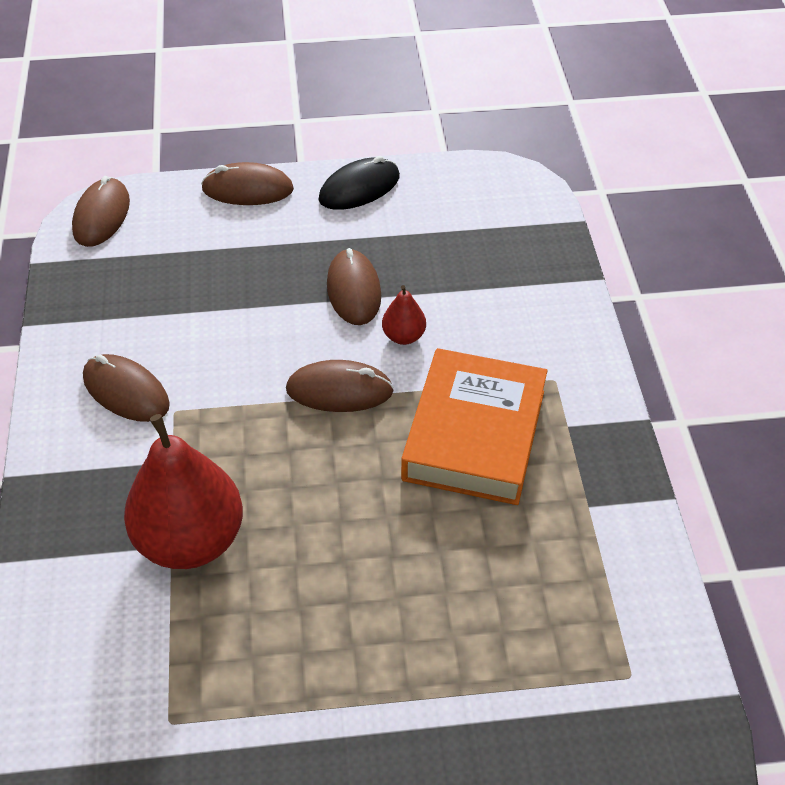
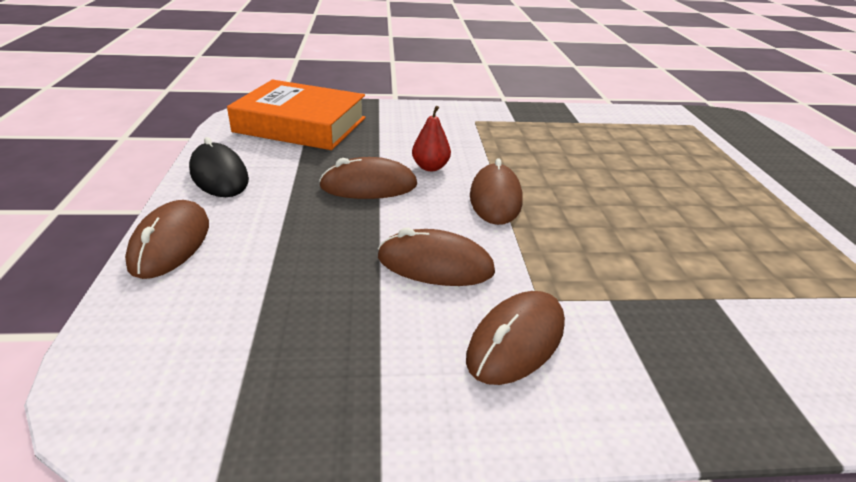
camera: 90 degrees left, 15 degrees down
brown mouse [72,176,130,247] -> brown mouse moved to [378,228,495,286]
red pear [124,414,243,569] -> none
orange book [401,348,548,505] -> orange book moved to [227,80,366,150]

